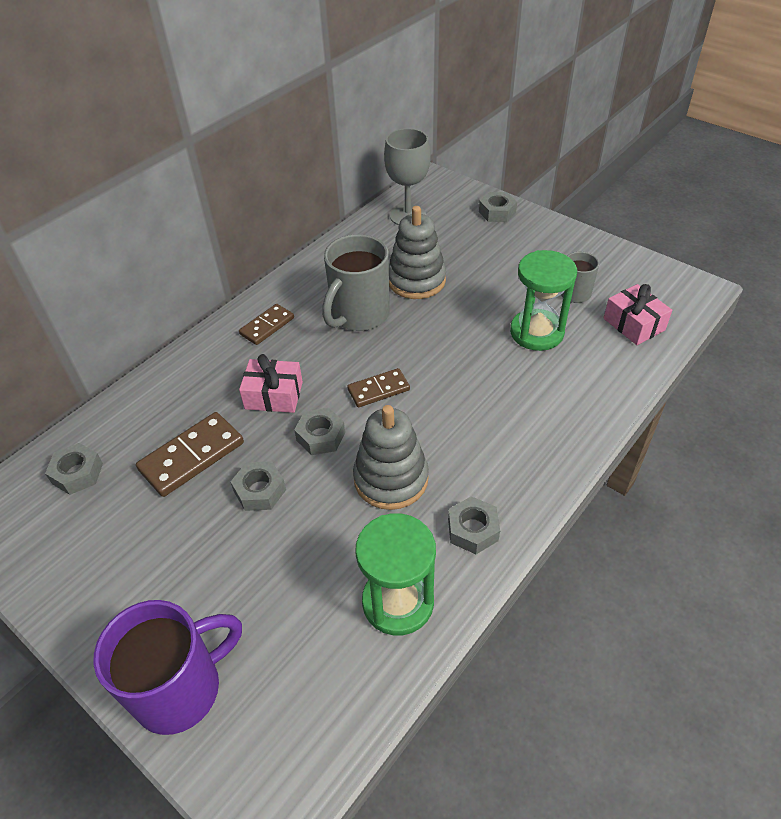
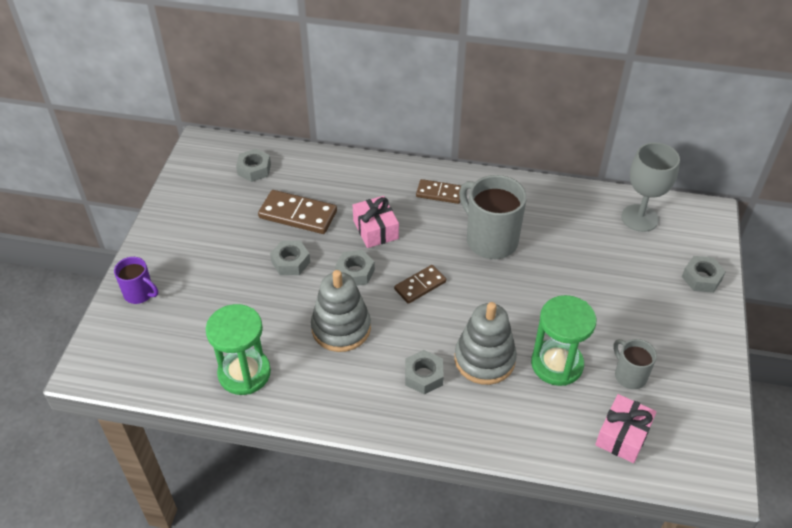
camera: 60 degrees right, 0 degrees up
purple mug [94,600,242,735] -> purple mug [114,257,158,304], size x0.55
grey mug [322,234,390,331] -> grey mug turned 45 degrees clockwise [459,175,527,259]
brown domino [347,368,410,407] -> brown domino turned 75 degrees counterclockwise [394,265,446,304]
grey stacking toy [389,206,446,299] -> grey stacking toy moved to [455,302,517,385]
grey nut [448,496,500,554] -> grey nut moved to [405,350,444,395]

